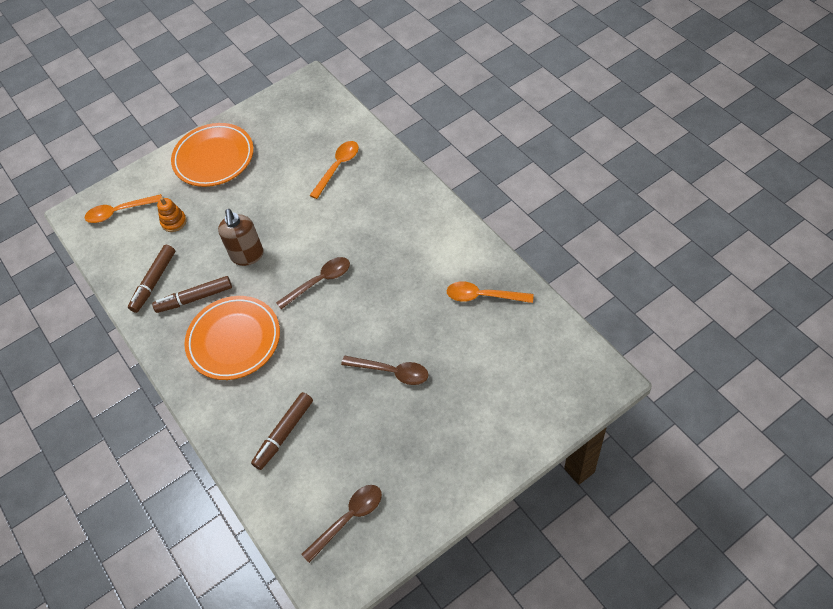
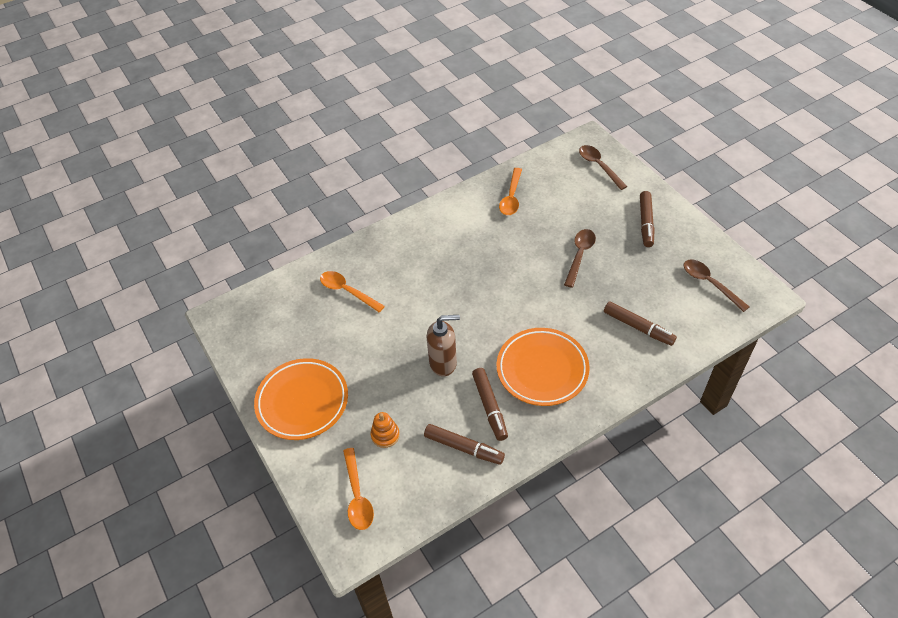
camera: 90 degrees left, 5 degrees down
brown spoon [276,257,350,309] -> brown spoon moved to [579,145,628,190]
none -> brown marker [640,191,655,247]

